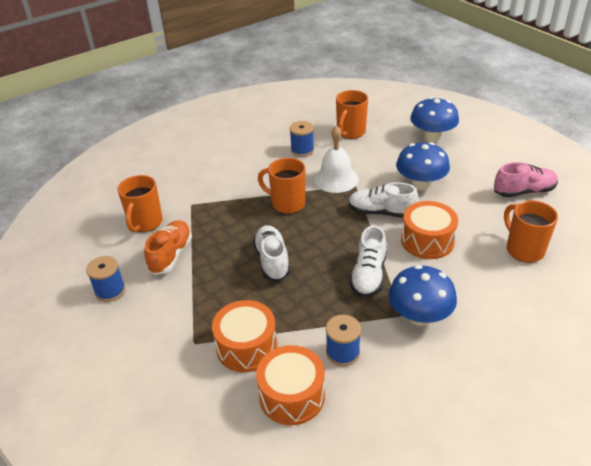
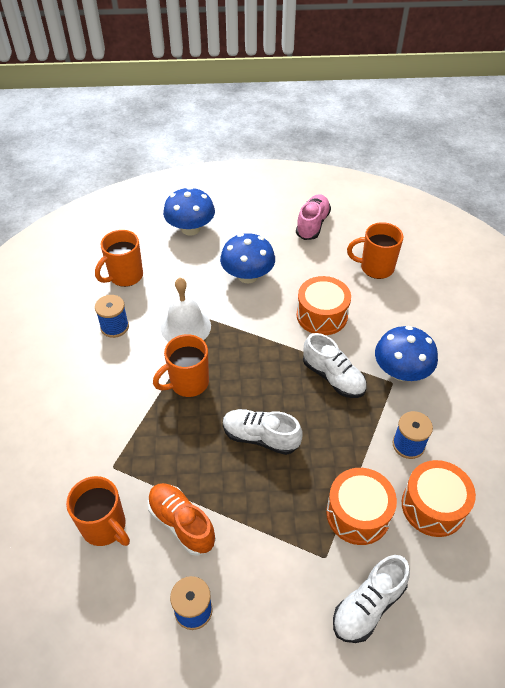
camera: 60 degrees left, 10 degrees up
orange mug [336,90,368,139] -> orange mug turned 75 degrees clockwise [95,230,143,287]
white shoe [348,182,419,218] -> white shoe moved to [333,555,410,643]

